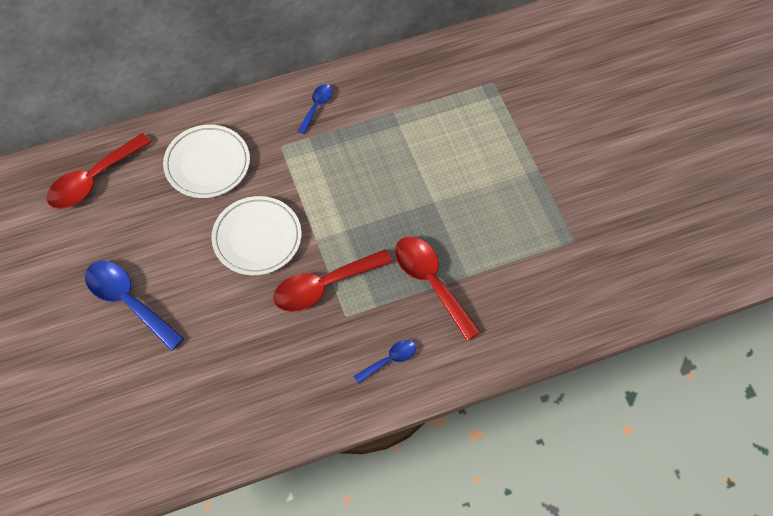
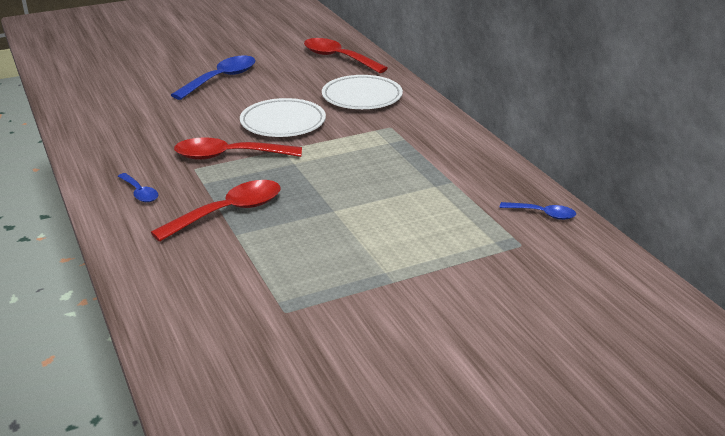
camera: 85 degrees right, 30 degrees down
red spoon [273,249,393,312] -> red spoon turned 60 degrees counterclockwise [174,137,302,160]
blue spoon [298,84,333,134] -> blue spoon moved to [500,202,576,220]

